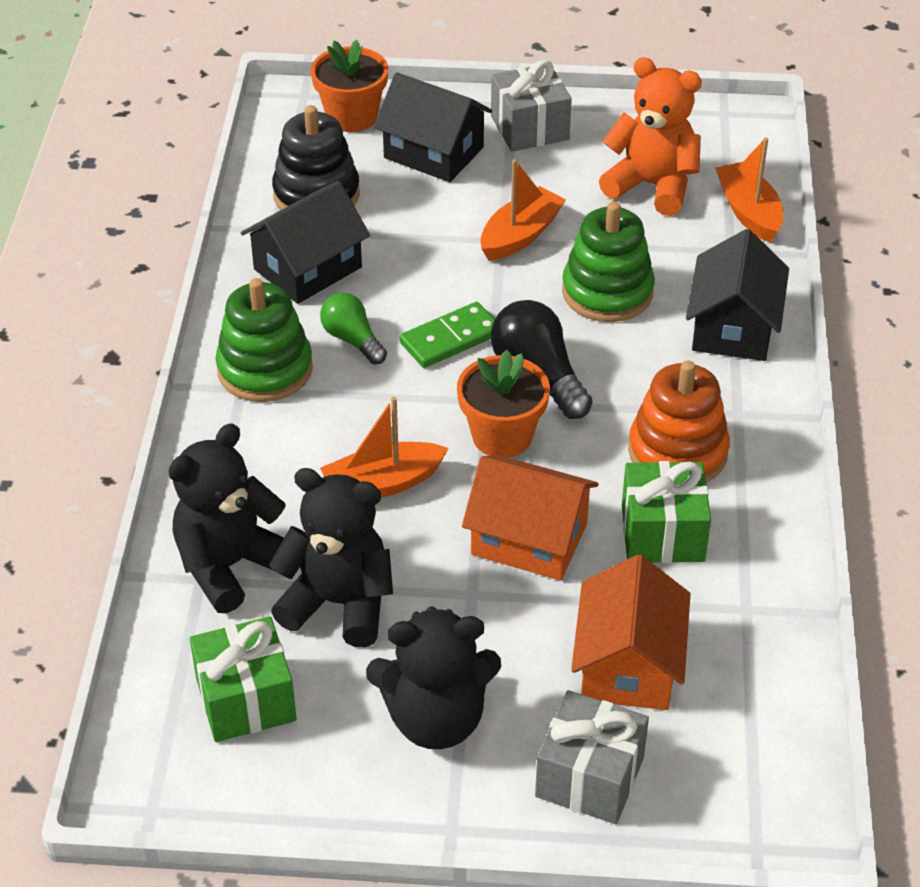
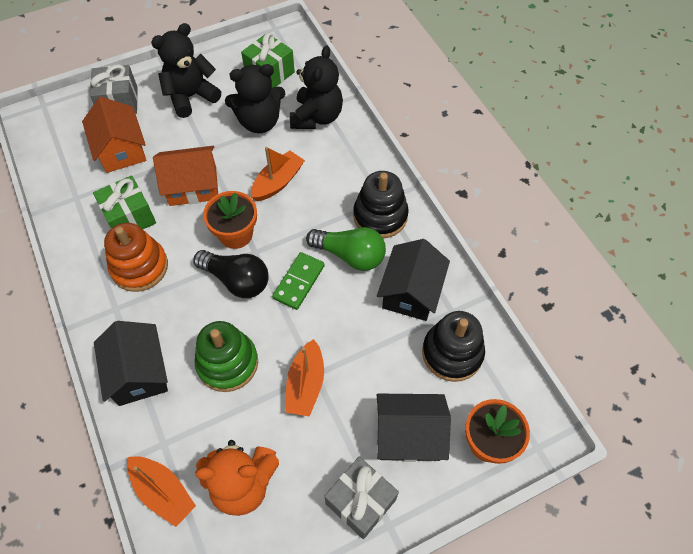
camera: 150 degrees right, 15 degrees up
green stacking toy [215,278,313,402] -> black stacking toy [353,171,409,238]
green light bulb [320,293,387,365] -> green light bulb [306,227,386,271], size x1.56

